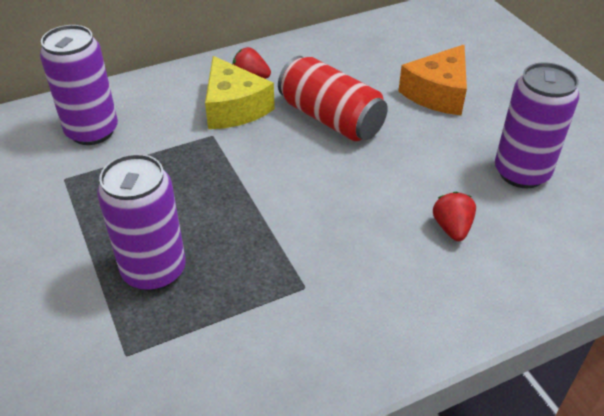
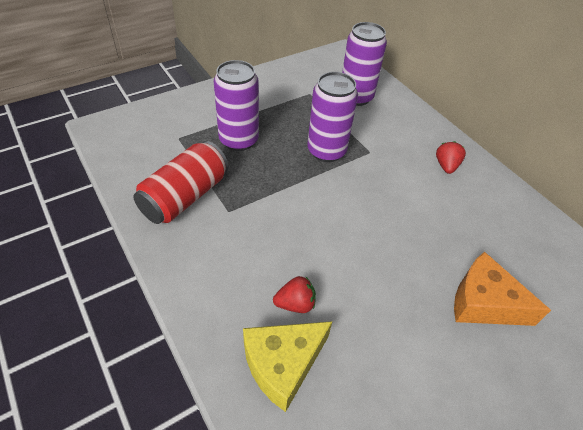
camera: 80 degrees right, 5 degrees up
yellow cheese [205,56,275,129] -> yellow cheese moved to [243,321,333,412]
red can [278,56,388,141] -> red can moved to [133,141,228,224]
purple can [495,62,579,188] -> purple can moved to [307,72,358,162]

